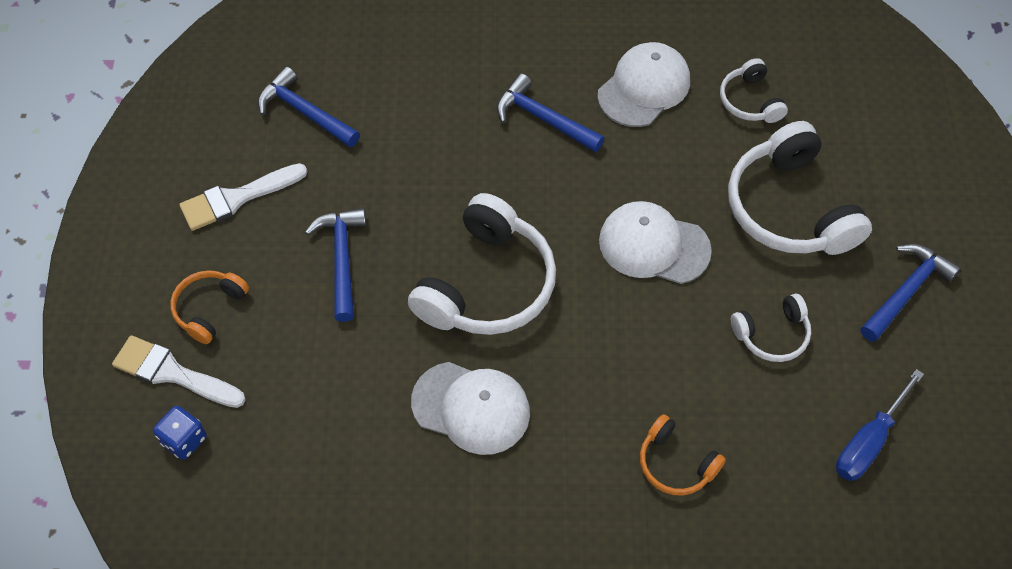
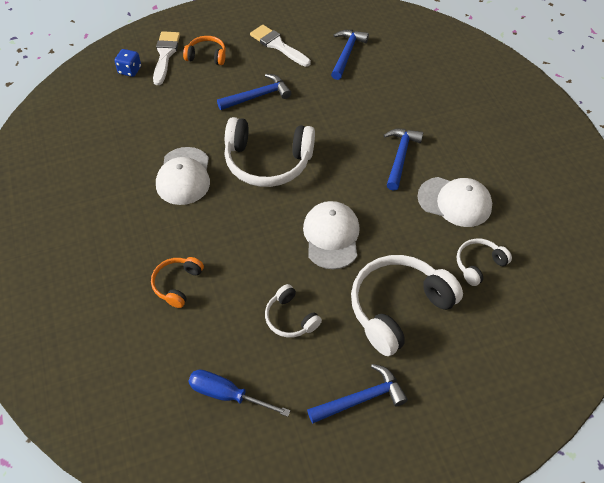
camera: 70 degrees right, 5 degrees down
blue hammer [860,244,961,342] -> blue hammer turned 45 degrees counterclockwise [307,364,408,424]

